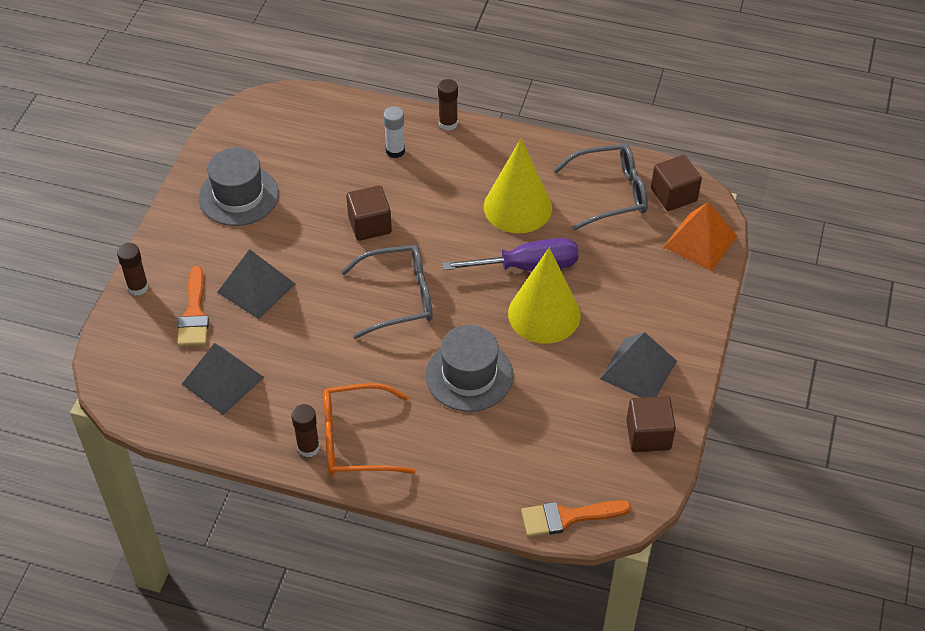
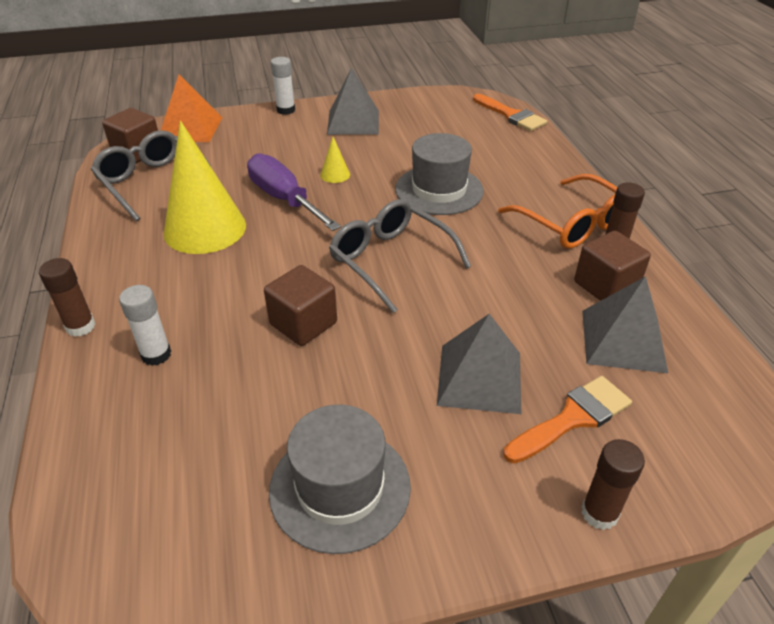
camera: 120 degrees left, 10 degrees down
yellow cone [508,248,581,344] -> yellow cone [320,137,350,183], size x0.41
brown cube [626,396,676,452] -> brown cube moved to [574,231,651,301]
none -> white glue stick [271,57,295,115]

